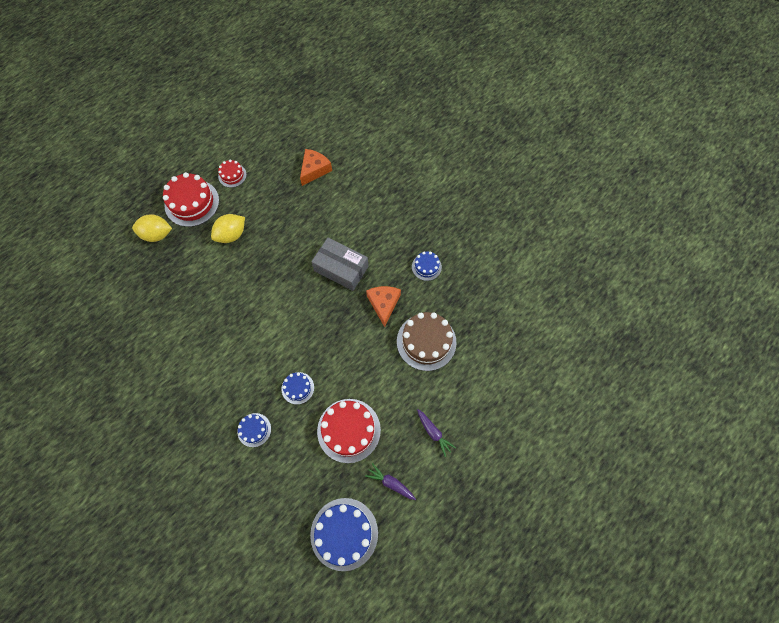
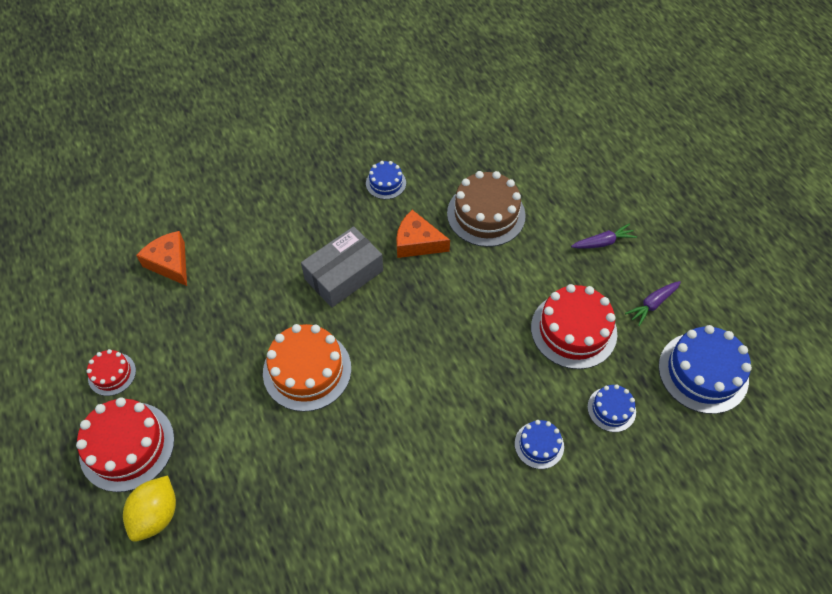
camera: 70 degrees left, 10 degrees down
yellow lemon [211,214,245,243] -> none
blue cake [282,372,314,405] -> blue cake moved to [587,384,636,432]
none -> orange cake [263,324,351,412]

